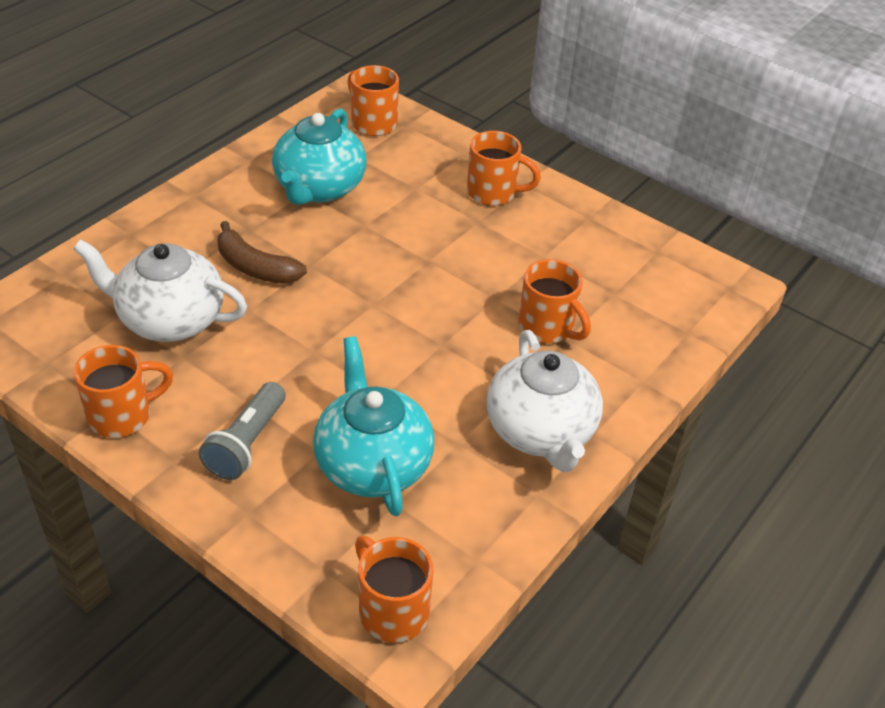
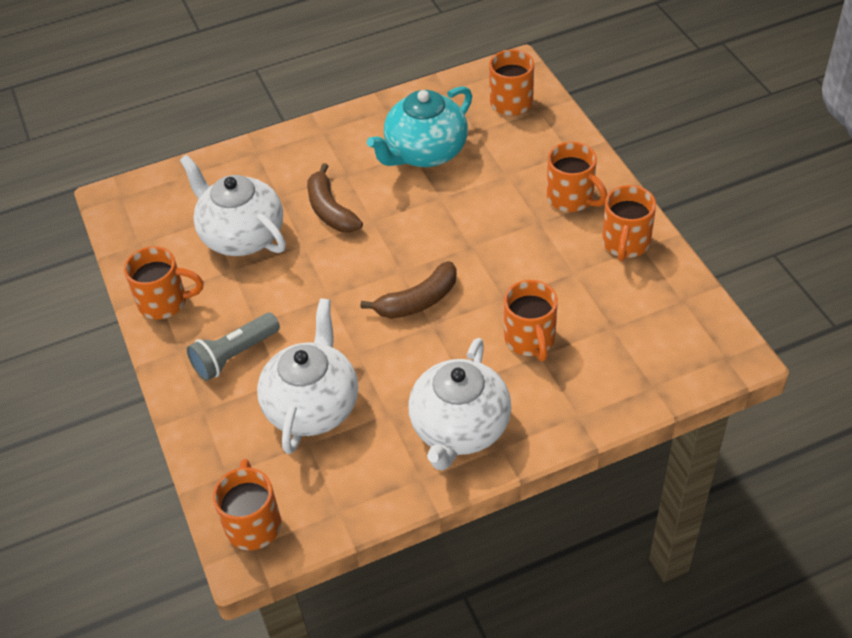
camera: 35 degrees right, 5 degrees up
turquoise teapot [313,336,435,516] -> white teapot [257,298,358,454]
none -> brown banana [361,261,457,319]
none -> orange mug [602,185,656,261]

